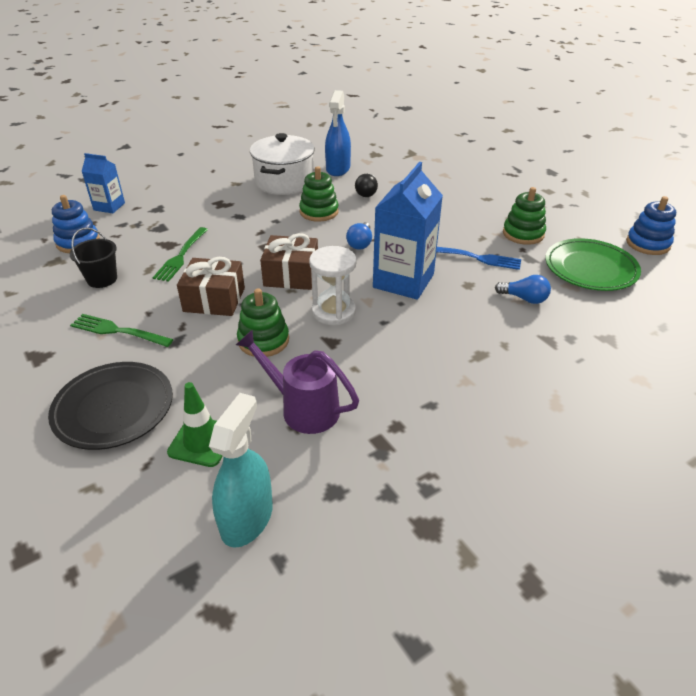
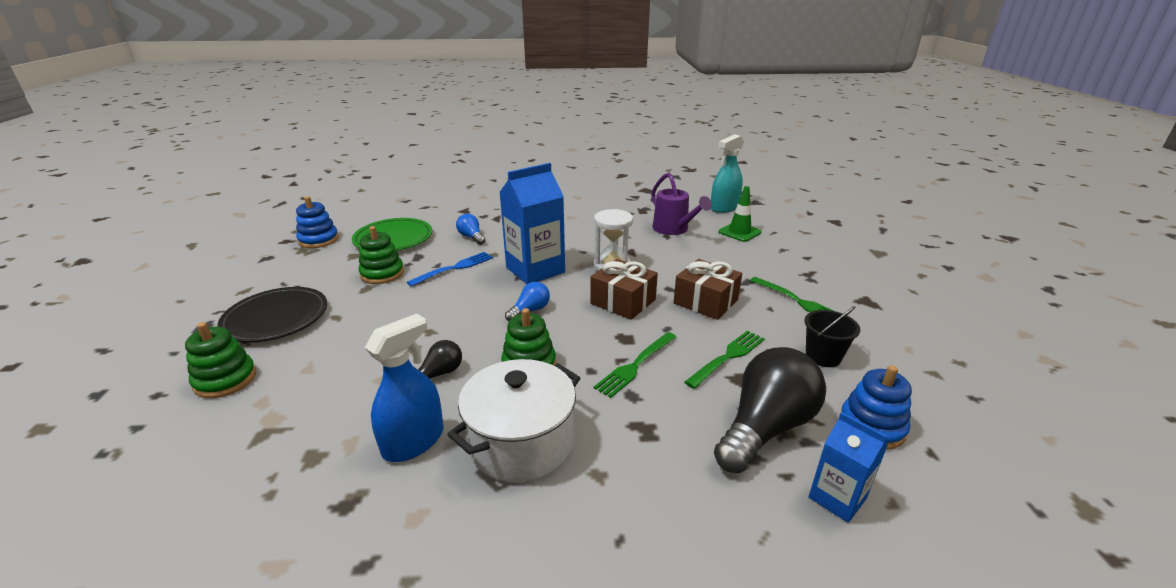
camera: 150 degrees left, 10 degrees down
black plate [48,362,173,450] -> black plate moved to [217,287,327,343]
green stacking toy [237,288,289,357] -> green stacking toy moved to [185,322,256,398]
blue fork [436,247,521,270] -> blue fork turned 90 degrees clockwise [407,252,493,287]
none -> green fork [594,332,677,398]
none -> black light bulb [714,347,826,473]

